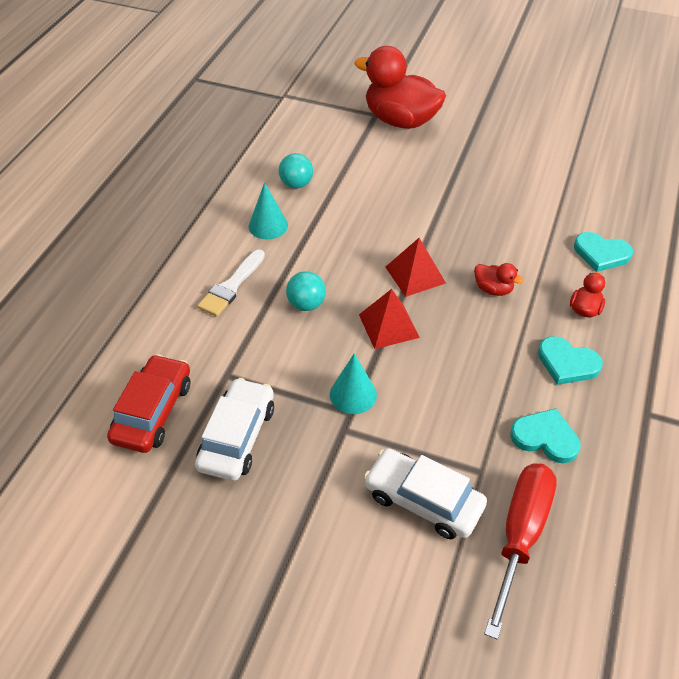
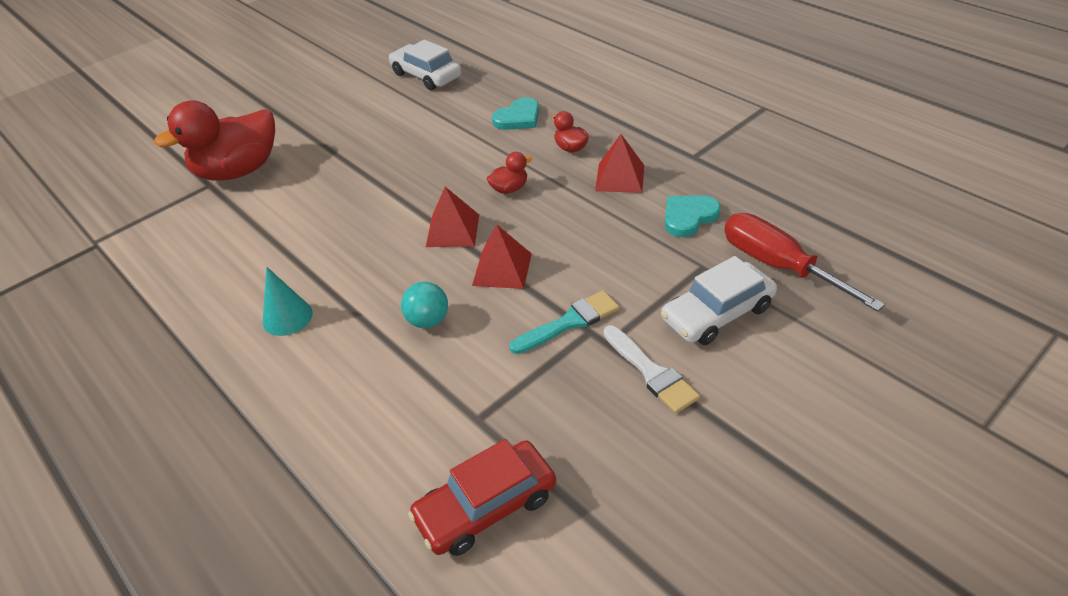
camera: 60 degrees left, 5 degrees down
red car [107,354,190,453] -> red car turned 75 degrees counterclockwise [408,439,556,556]
white car [195,378,274,481] -> white car moved to [389,40,462,90]
white brush [197,249,265,317] -> white brush moved to [603,325,700,414]
turquoise ball [279,153,313,189] -> none
turquoise cone [330,354,377,414] -> turquoise brush [509,290,619,354]
turquoise heart [538,336,603,385] -> red pyramid [595,134,644,193]

